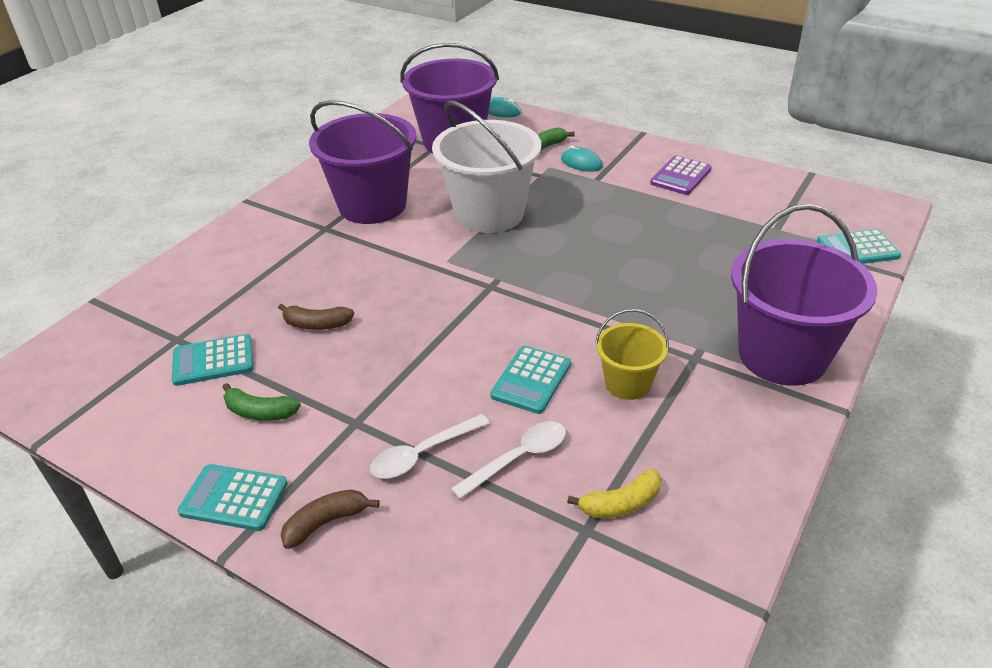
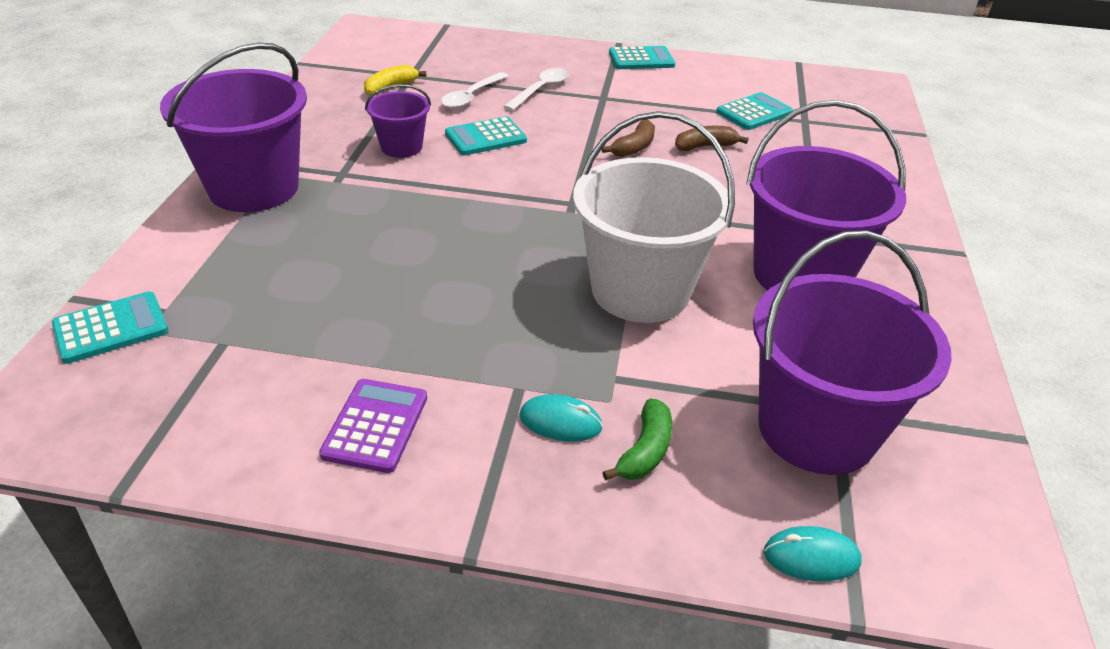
camera: 155 degrees right, 0 degrees up
green banana [222,383,301,421] -> none
brown banana [281,489,380,549] -> brown banana moved to [602,119,655,157]
turquoise calculator [490,346,571,414] -> turquoise calculator turned 120 degrees counterclockwise [445,116,527,155]
yellow bucket [595,309,669,400] -> purple bucket [365,84,431,158]

